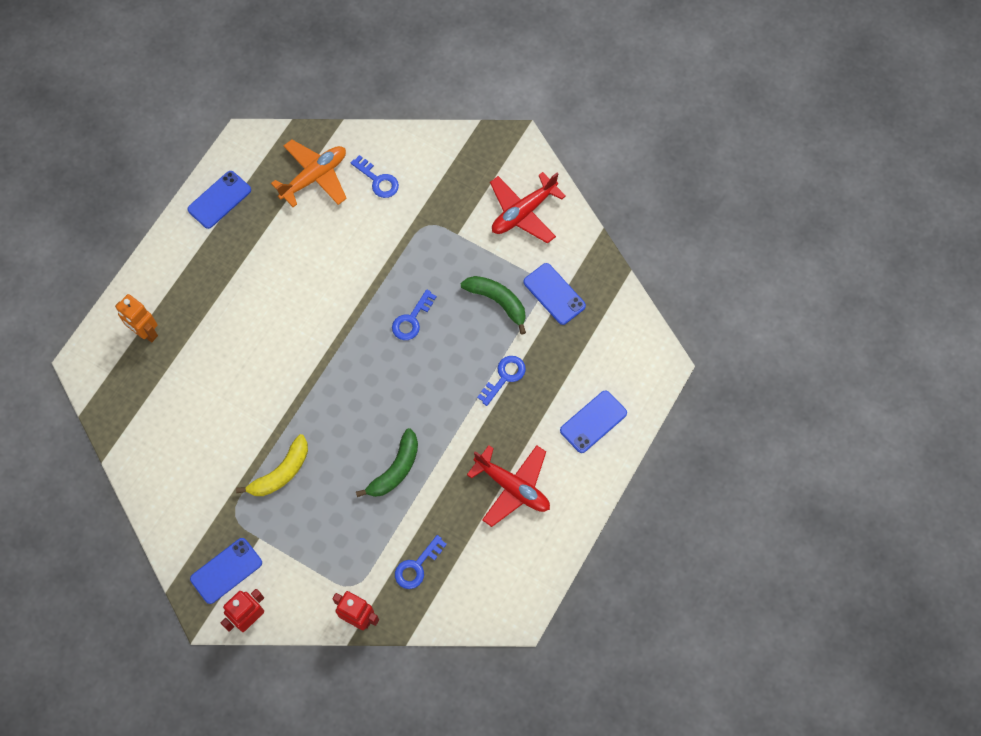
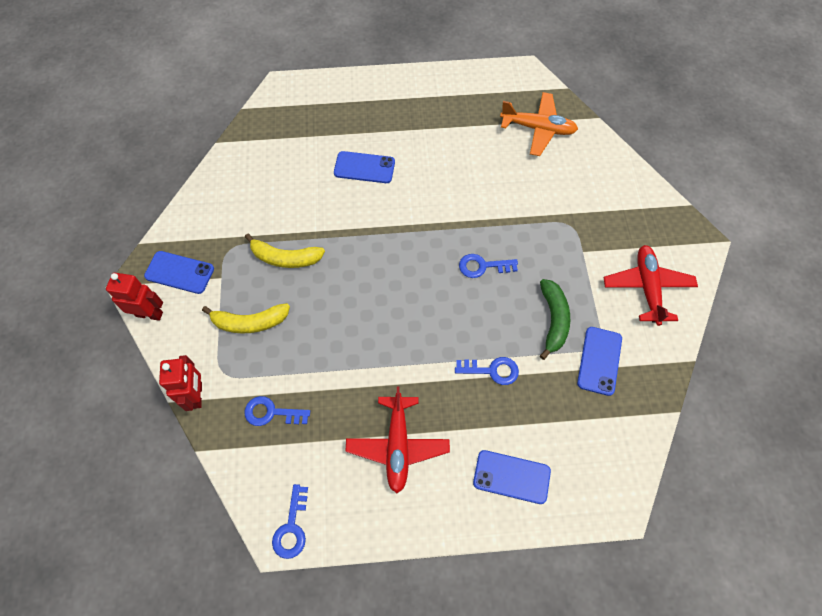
camera: 55 degrees right, 5 degrees down
orange robot [115,294,158,342] -> none
blue phone [188,171,251,229] -> blue phone moved to [334,151,395,183]
blue key [351,155,399,198] -> blue key moved to [272,484,308,559]
green banana [356,428,418,497] -> none
red plane [490,172,566,244] -> red plane turned 75 degrees clockwise [603,245,698,326]
none -> yellow banana [202,303,290,334]

